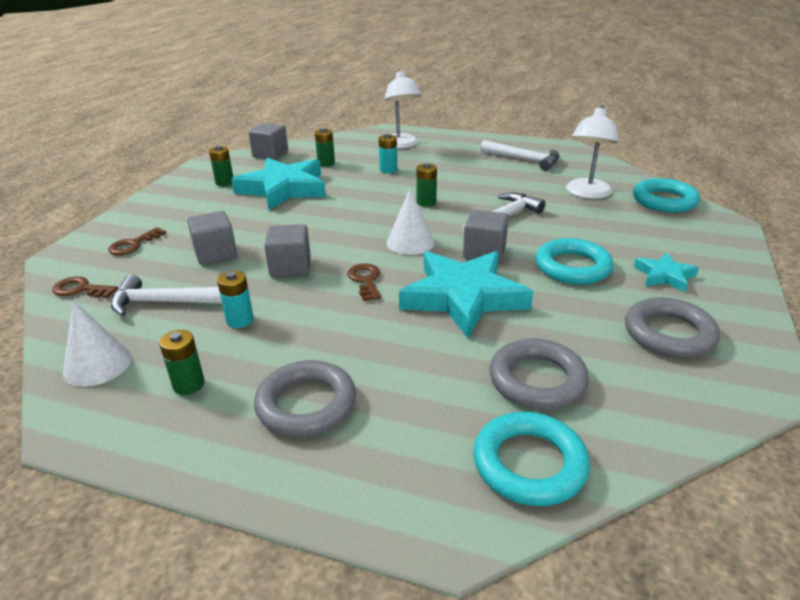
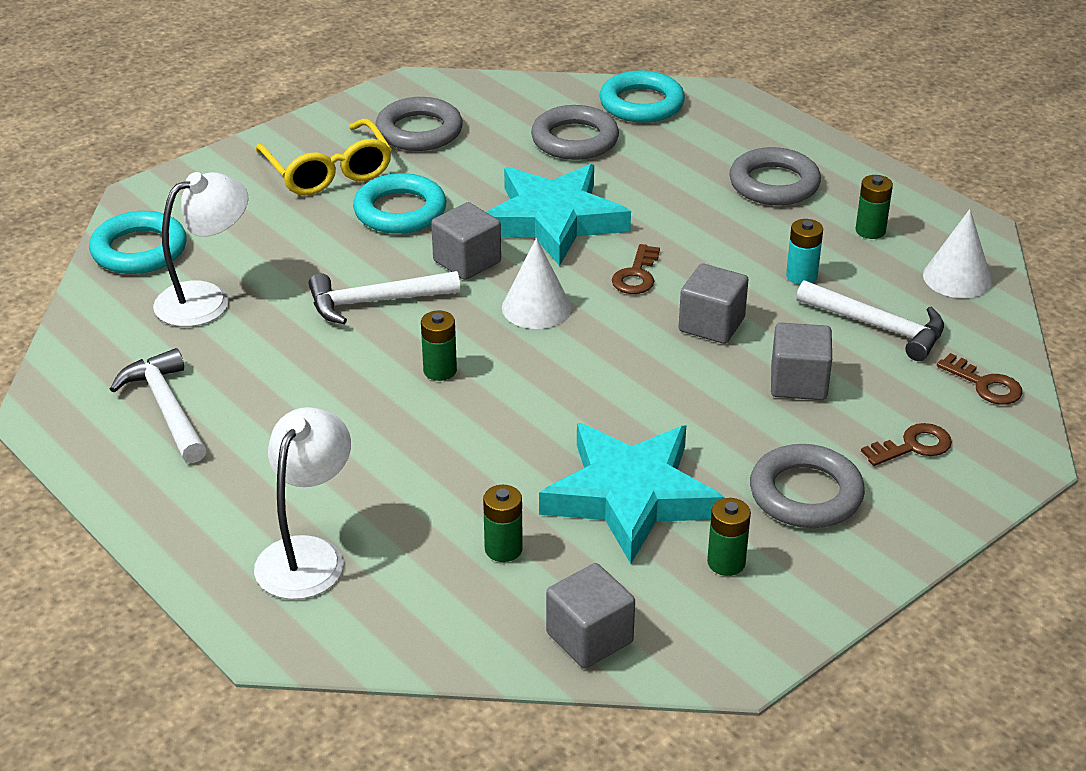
camera: 150 degrees left, 5 degrees up
turquoise battery [378,134,397,173] -> none
turquoise star [634,253,699,292] -> yellow glasses [256,118,392,196]
none -> grey ring [750,444,865,528]

